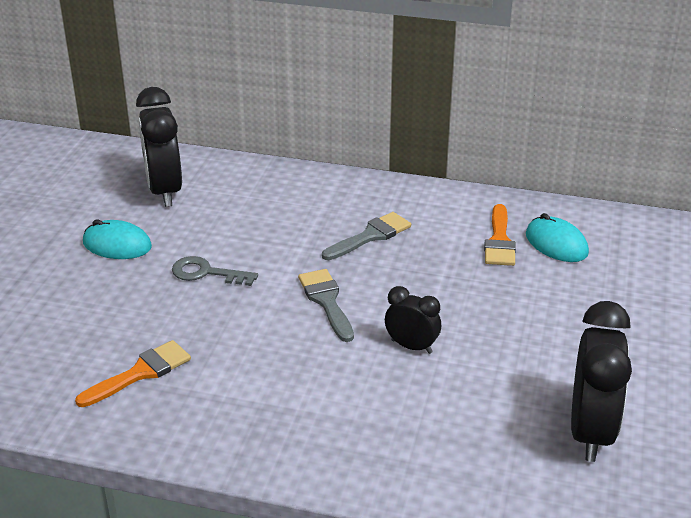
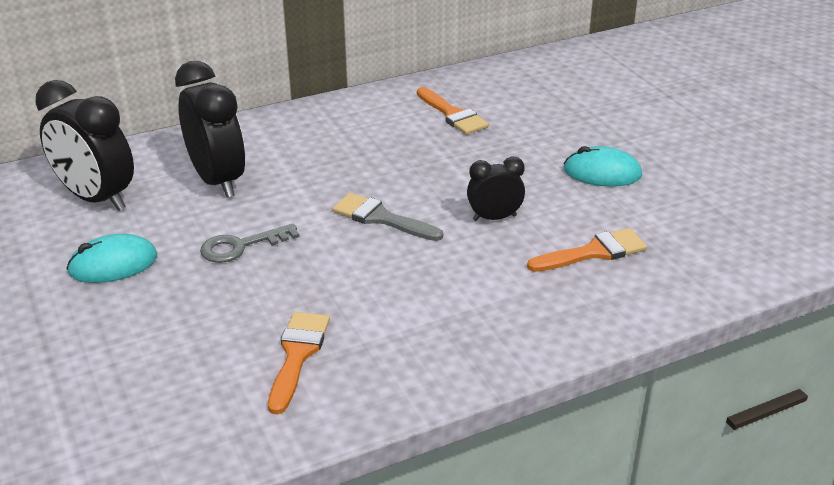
camera: 40 degrees left, 0 degrees up
grey brush [322,212,411,260] -> none
turquoise mouse [526,213,589,262] -> turquoise mouse moved to [564,146,642,187]
black clock [571,301,632,462] -> black clock moved to [175,61,245,198]
none -> orange brush [527,228,647,272]

